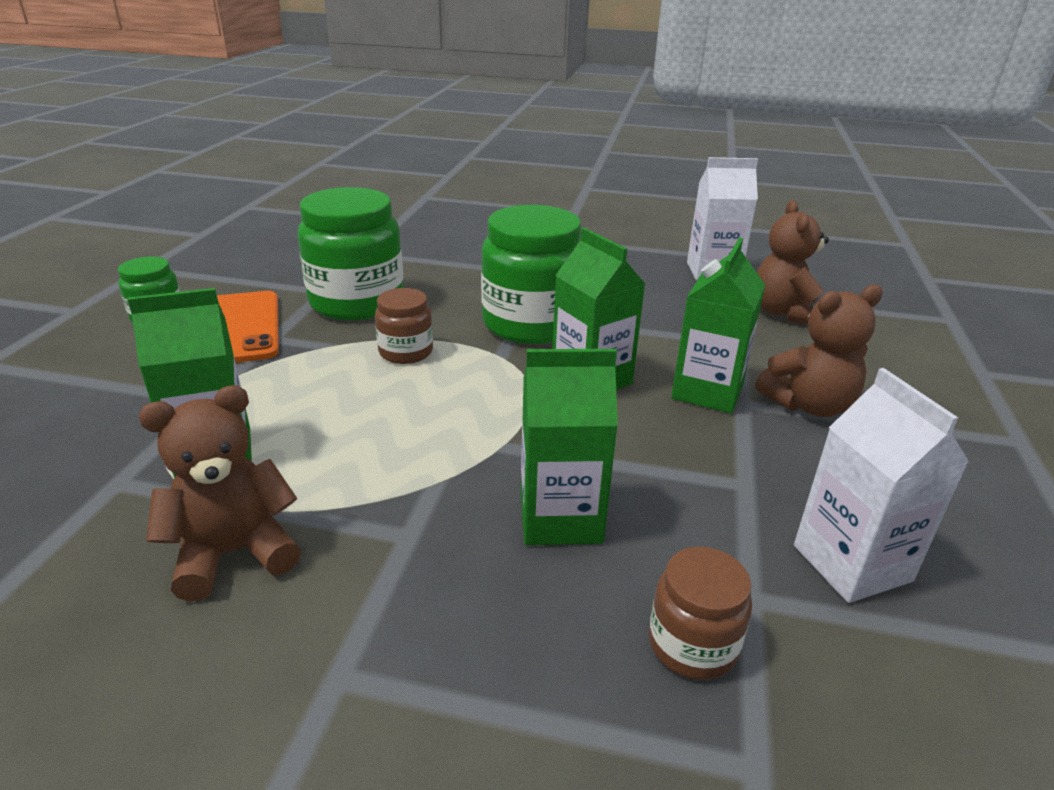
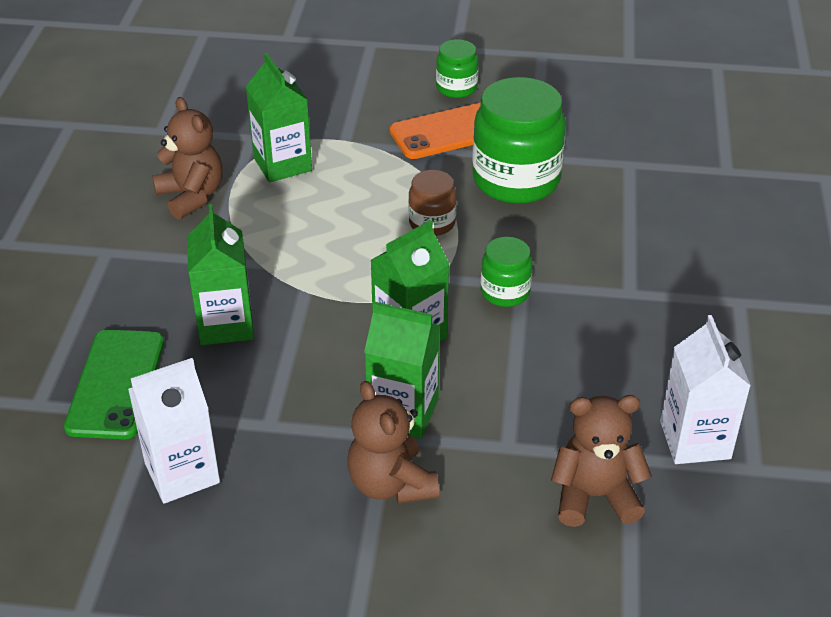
camera: 85 degrees right, 10 degrees up
green jar [481,205,581,344] -> green jar [481,237,533,307], size x0.51
brown jar [649,546,752,680] -> green phone [64,330,164,439]

